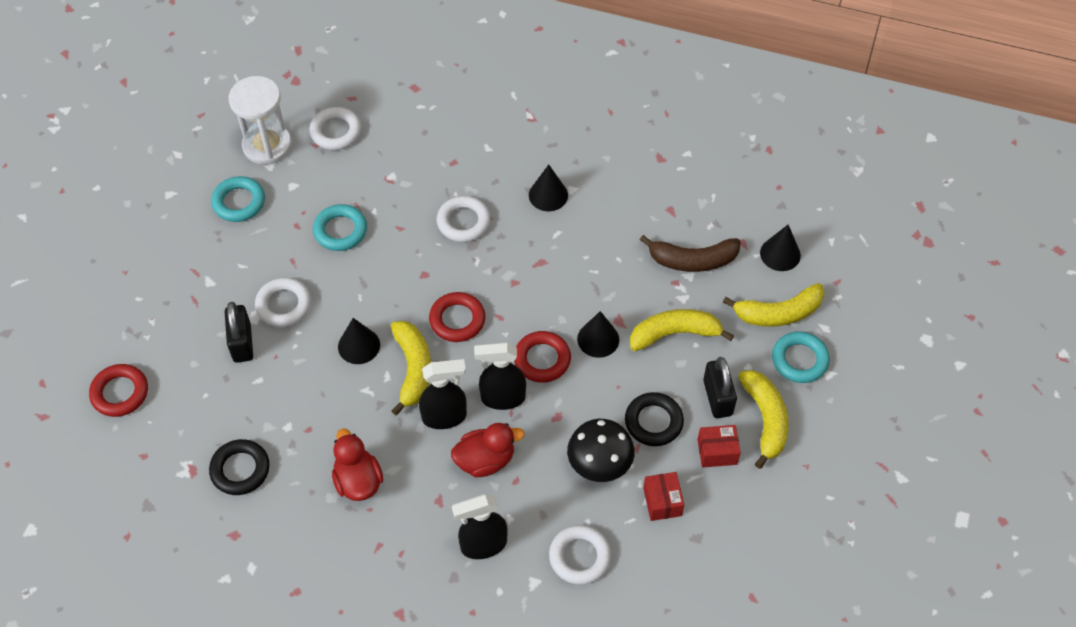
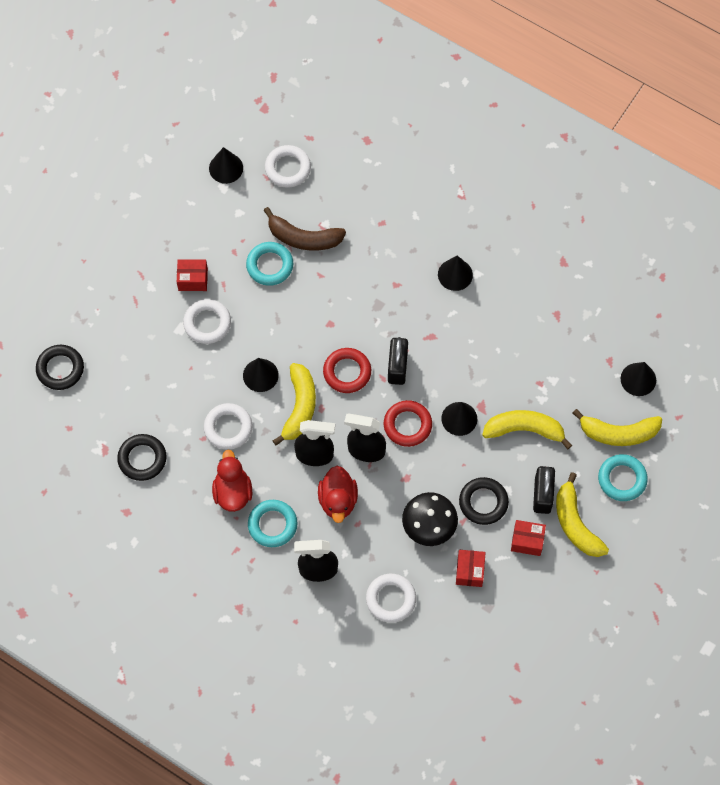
camera: 15 degrees right, 10 degrees up
red ring [89,364,148,417] -> black ring [36,345,84,390]
turquoise ring [211,176,265,222] -> turquoise ring moved to [248,500,297,547]
black padlock [225,302,253,363] -> black padlock moved to [388,337,408,385]
white hourglass [229,76,292,165] -> black cone [209,147,243,184]
white ring [437,196,491,242] -> white ring moved to [204,403,253,450]
red duck [451,423,525,477] -> red duck turned 90 degrees clockwise [318,466,358,523]
brown banana [640,235,741,272] -> brown banana moved to [264,207,346,251]
yellow banana [738,370,789,469] -> yellow banana turned 150 degrees clockwise [556,472,609,557]
none -> red box [177,259,208,291]

